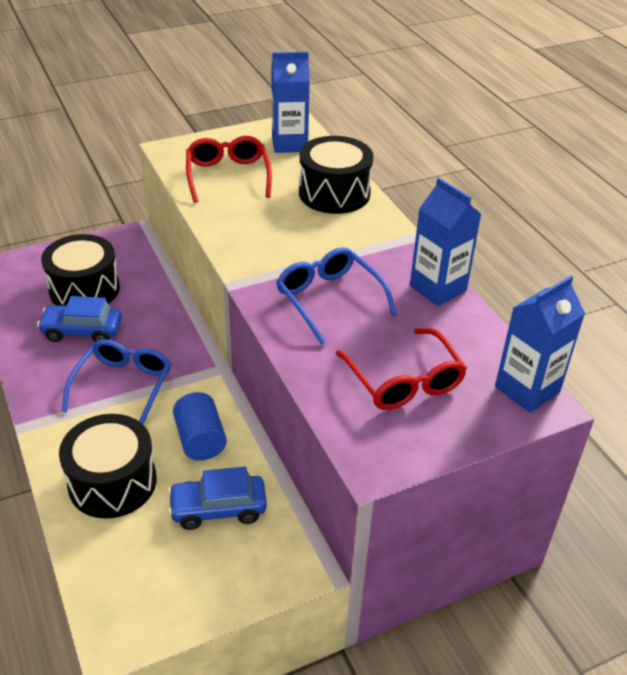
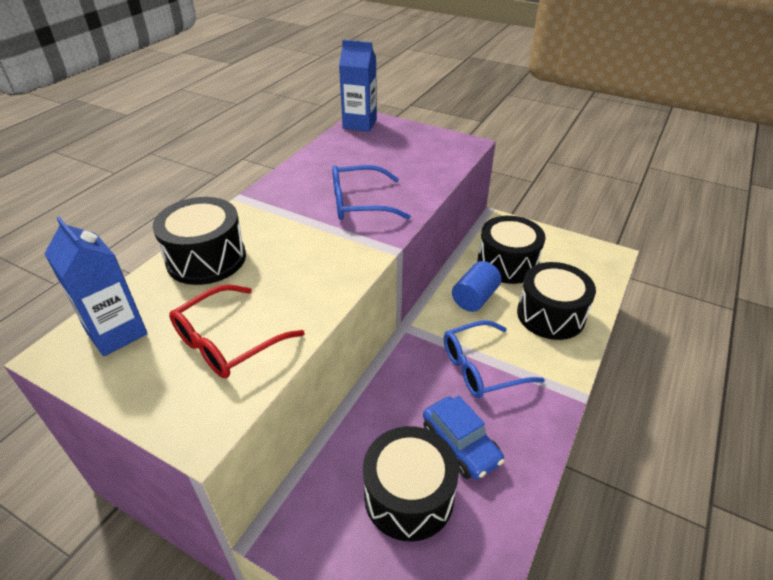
camera: 125 degrees left, 0 degrees up
blue car [168,467,267,530] -> black drum [477,216,545,284]
blue glasses [276,247,397,345] -> blue glasses turned 60 degrees clockwise [332,165,411,220]
red glasses [336,328,467,410] -> none
blue carton [410,178,481,306] -> none

